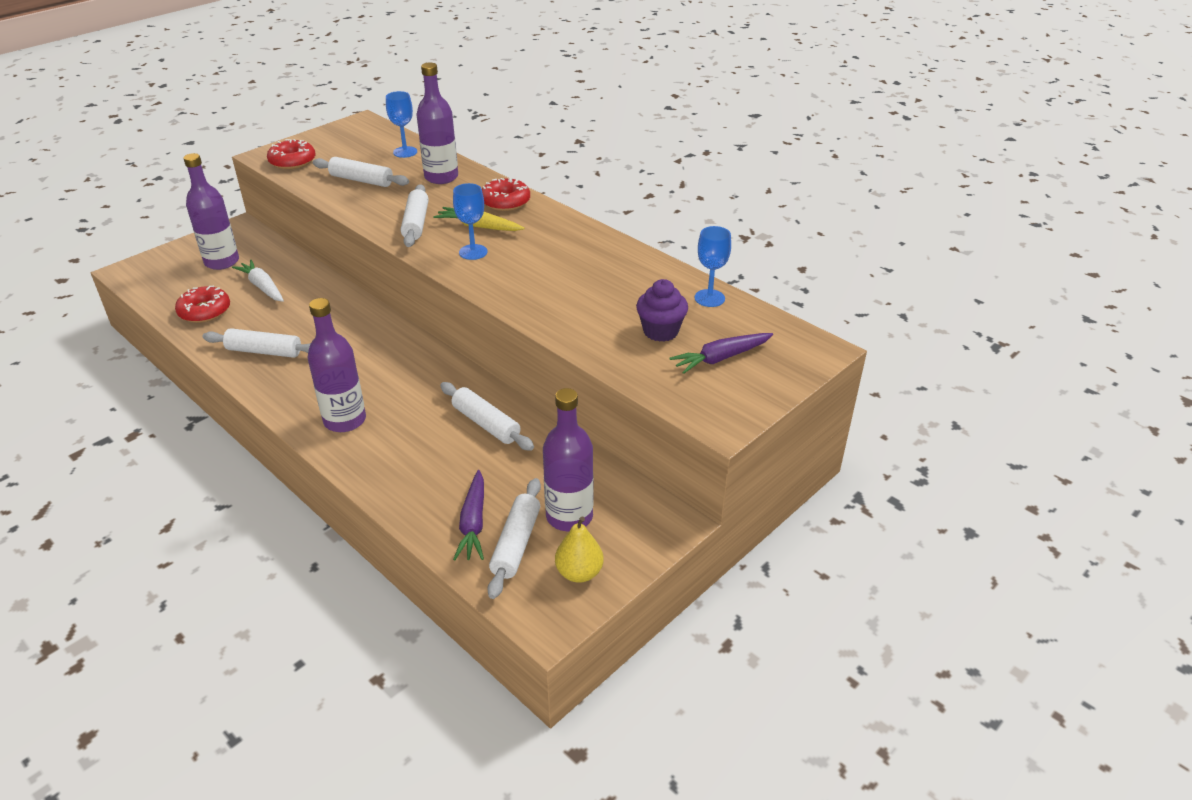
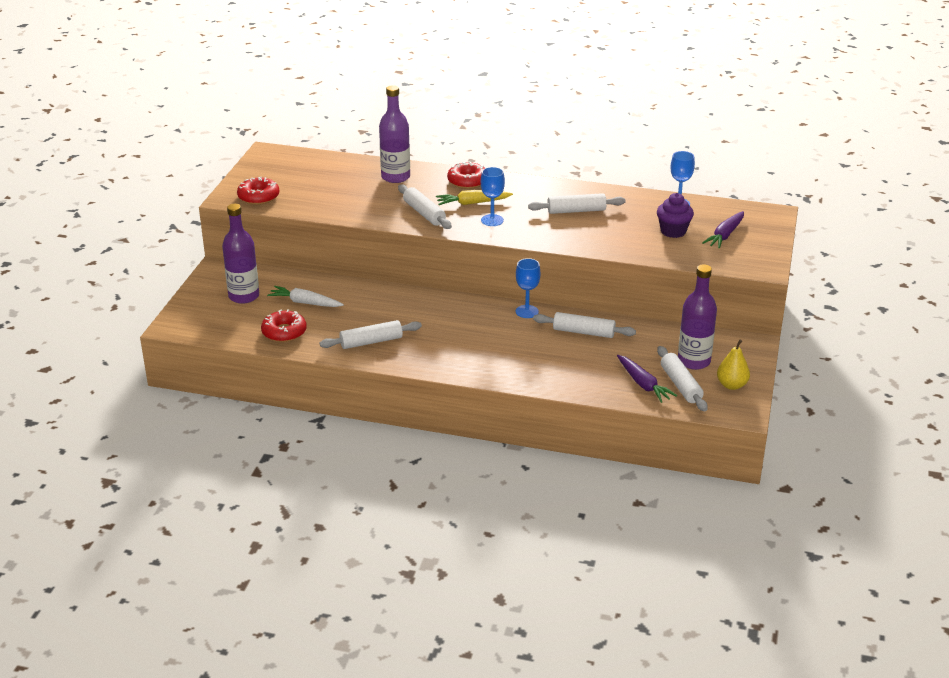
camera: 30 degrees left, 5 degrees down
purple bottle [308,298,366,432] -> none
white rolling pin [313,157,409,187] -> white rolling pin moved to [528,193,625,214]
blue goblet [386,91,417,158] -> blue goblet moved to [516,258,541,318]

